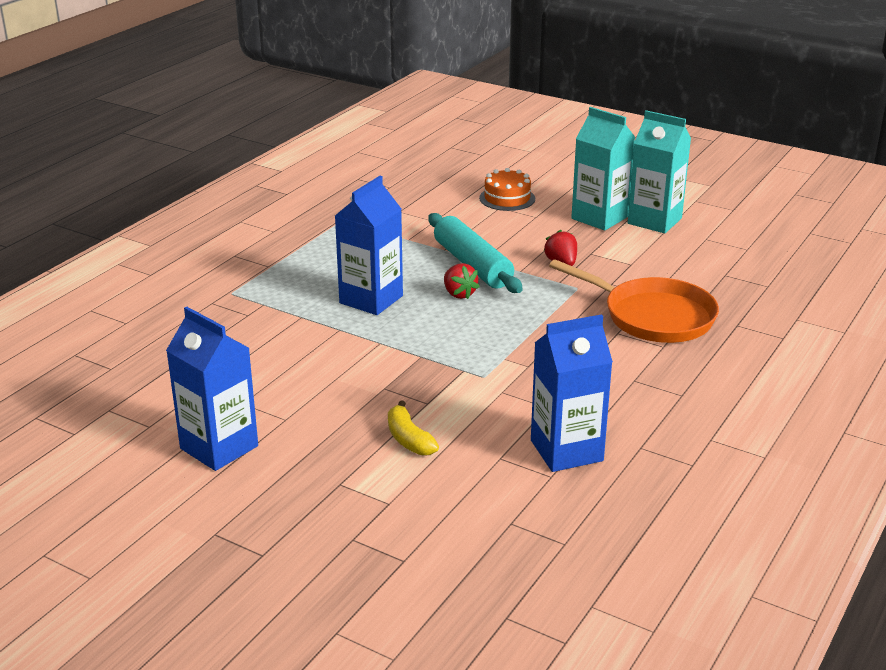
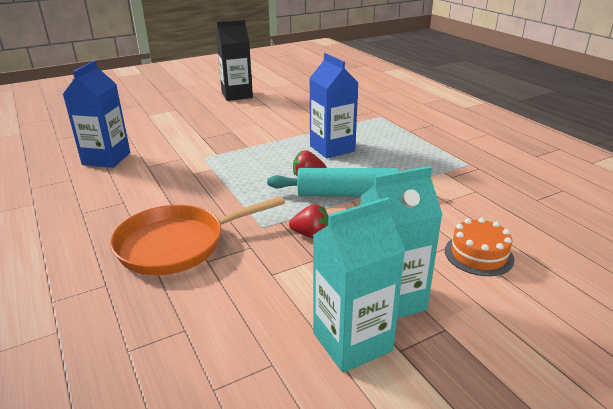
camera: 120 degrees right, 0 degrees up
blue carton [166,307,258,471] -> black carton [216,20,253,101]
yellow banana [388,400,439,456] -> none

